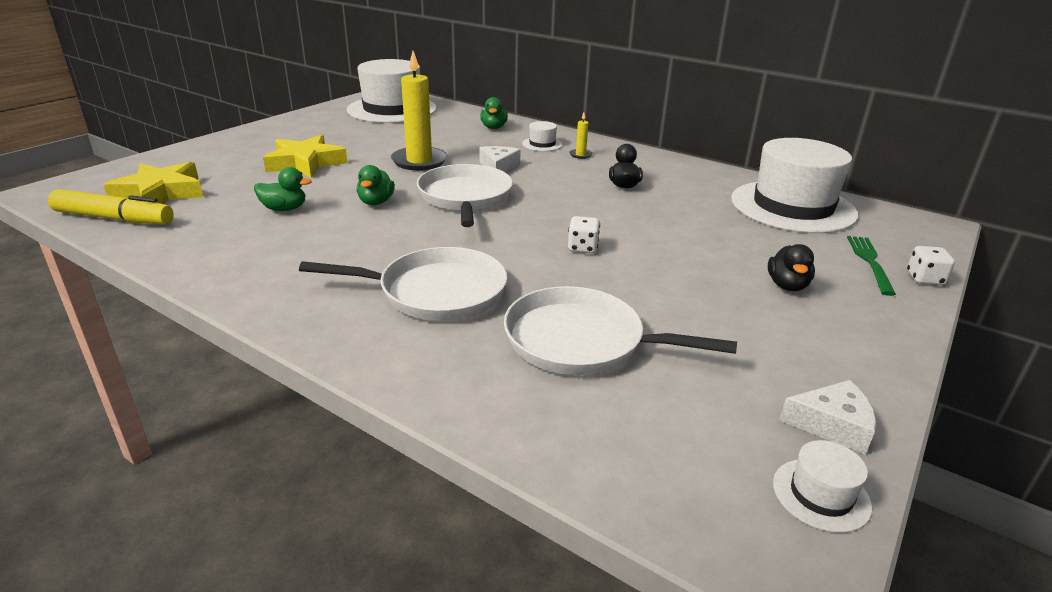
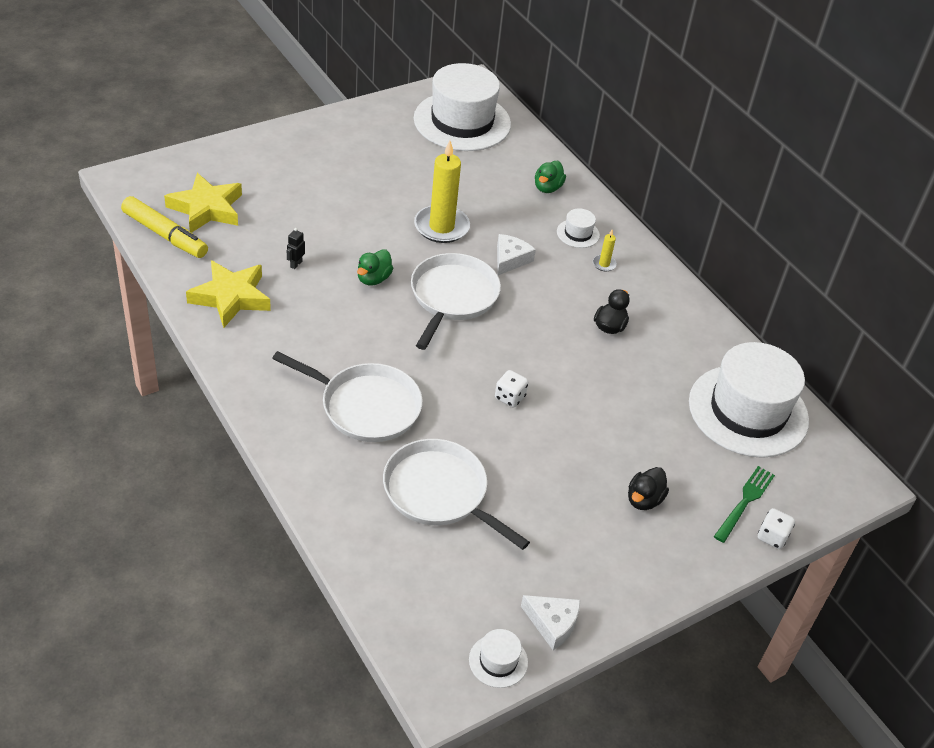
camera: 20 degrees right, 15 degrees up
green duck [254,167,312,211] -> black robot [287,228,305,269]
yellow star [263,135,347,178] -> yellow star moved to [186,260,271,328]

